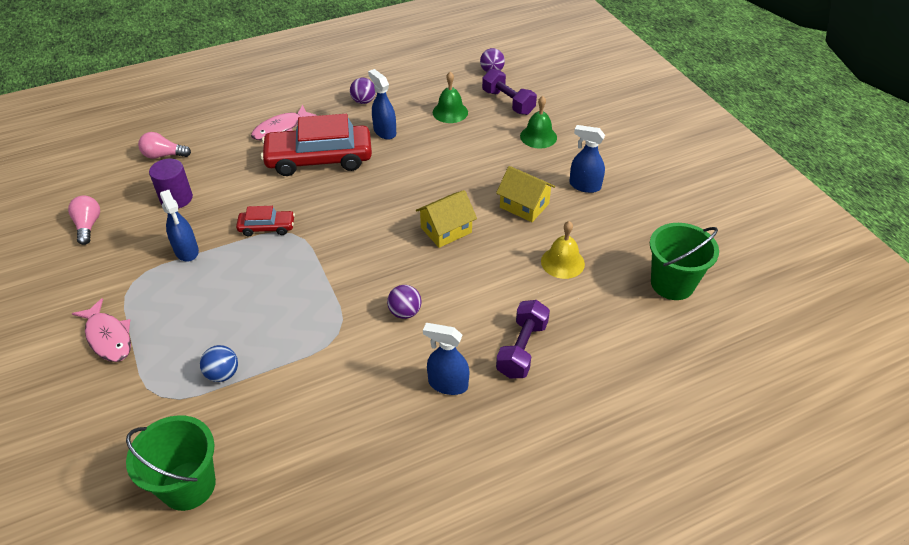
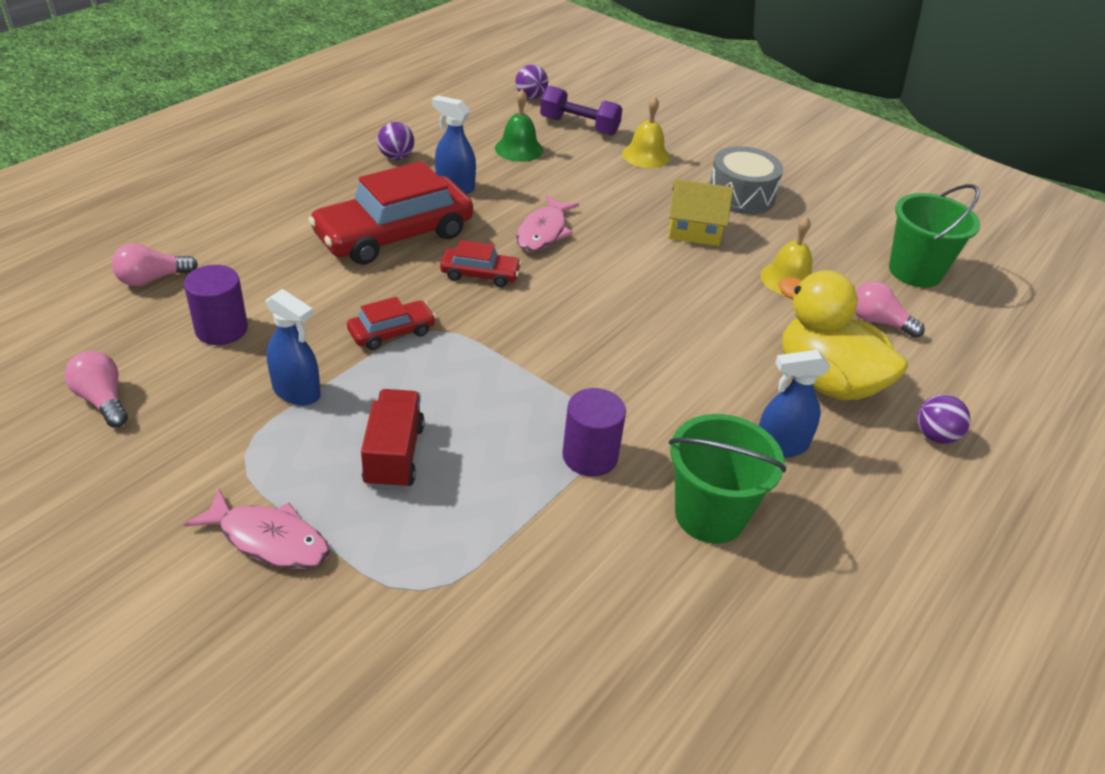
camera: 30 degrees left, 5 degrees down
green bucket [126,415,216,511] -> green bucket moved to [669,414,786,544]
blue ball [200,345,238,382] -> none
pink fish [251,105,317,140] -> pink fish moved to [516,195,579,252]
purple ball [387,285,421,319] -> purple ball moved to [917,394,971,444]
yellow house [416,190,477,248] -> none
purple dumbbell [496,300,550,379] -> yellow duck [778,270,908,400]
green bell [520,96,557,148] -> yellow bell [622,97,670,168]
blue spray bottle [569,125,605,193] -> grey drum [709,146,783,214]
none -> red truck [361,389,425,490]
none -> red car [440,240,522,287]
none -> purple cylinder [562,388,626,476]
none -> pink light bulb [856,281,925,338]

